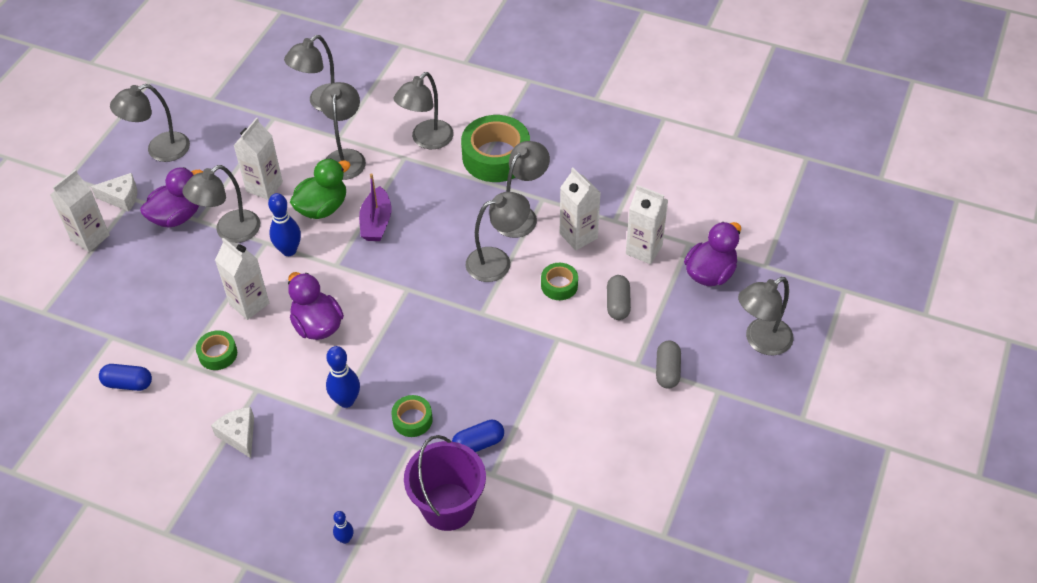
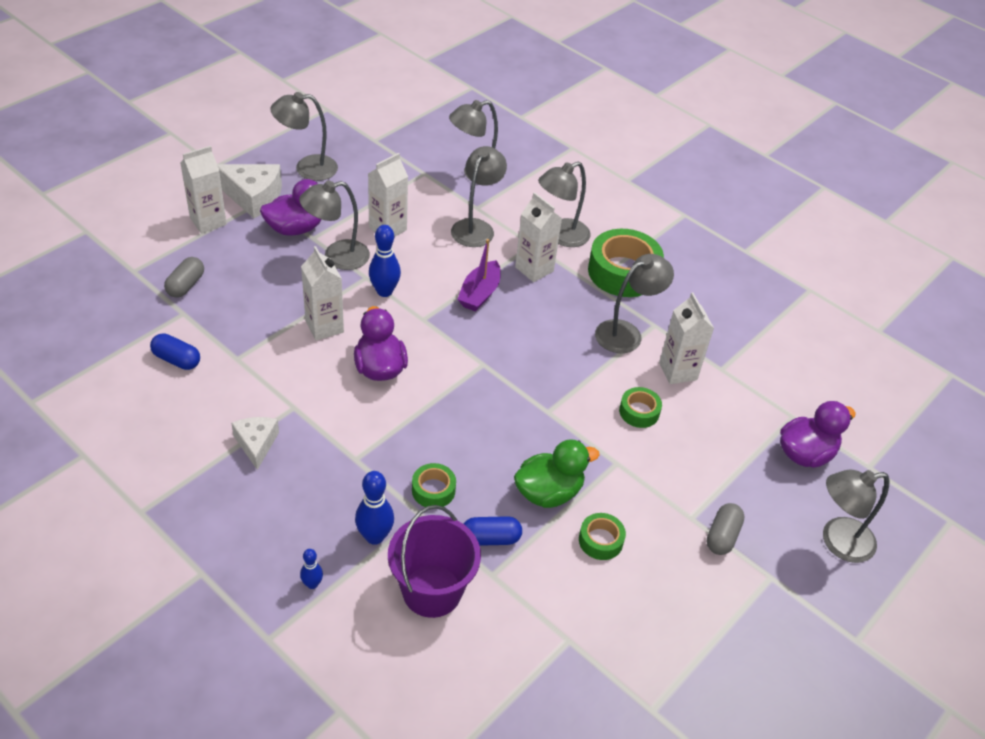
camera: 15 degrees right, 5 degrees down
white cheese [91,173,137,212] -> white cheese [217,164,282,218], size x1.57
green tape [196,330,237,370] -> green tape moved to [579,513,626,560]
green duck [290,158,350,219] -> green duck moved to [514,439,600,508]
blue bowling pin [326,346,360,408] -> blue bowling pin moved to [355,471,394,545]
grey lamp [466,192,530,282] -> none
grey capsule [607,275,631,320] -> grey capsule moved to [164,257,204,298]
white carton [626,185,668,264] -> white carton moved to [515,192,562,282]

